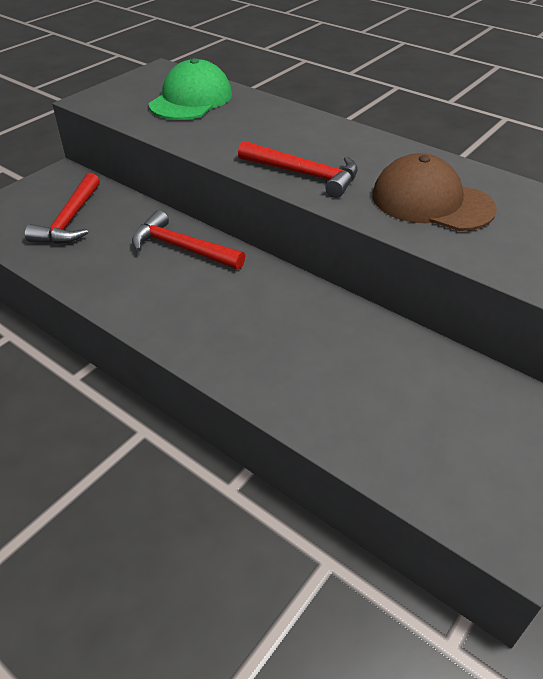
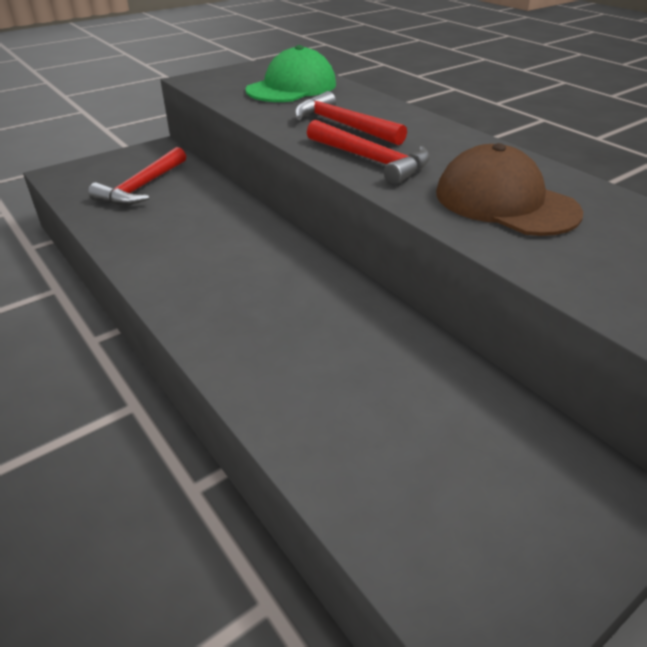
camera: 15 degrees right, 5 degrees down
red hammer [132,210,245,269] -> red hammer moved to [294,91,407,145]

